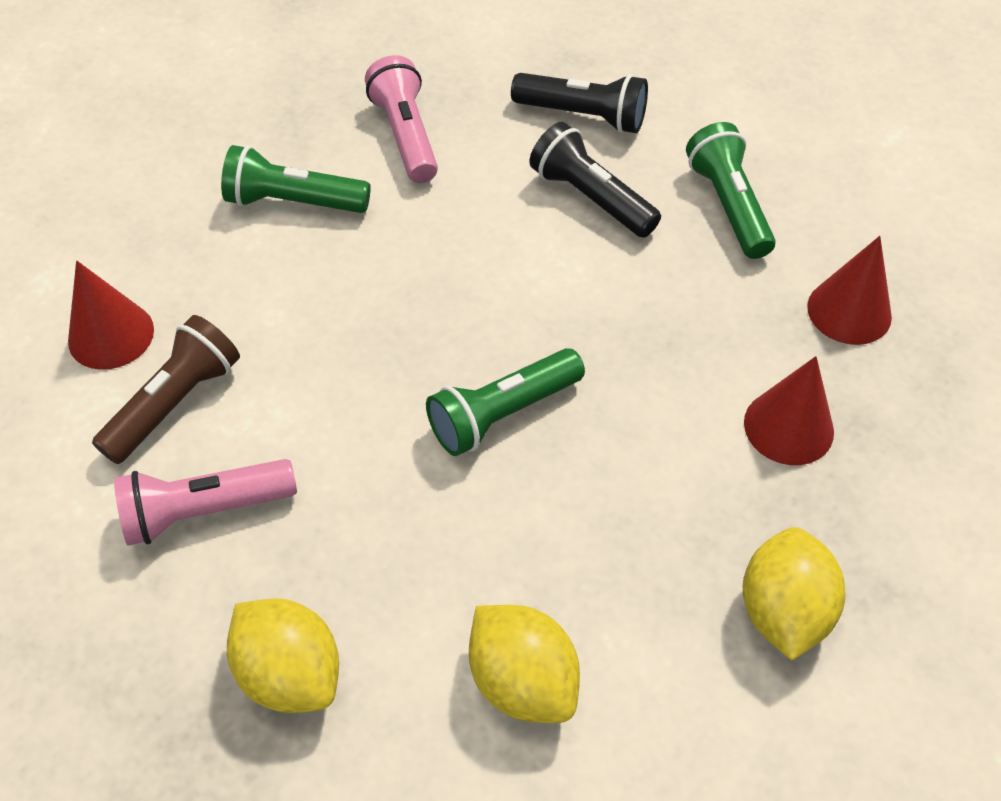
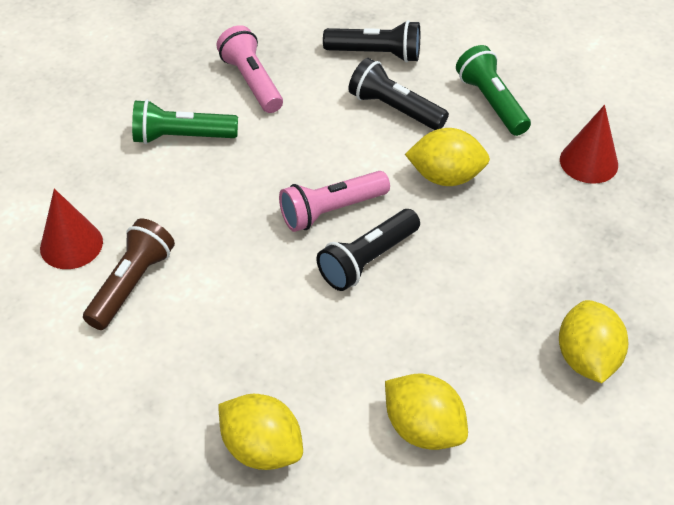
camera: 10 degrees left, 5 degrees down
pink flashlight [114,459,297,546] -> pink flashlight moved to [279,171,390,232]
green flashlight [426,348,585,456] -> black flashlight [317,209,420,291]
red cone [744,356,834,465] -> none
none -> yellow lemon [405,128,490,186]

